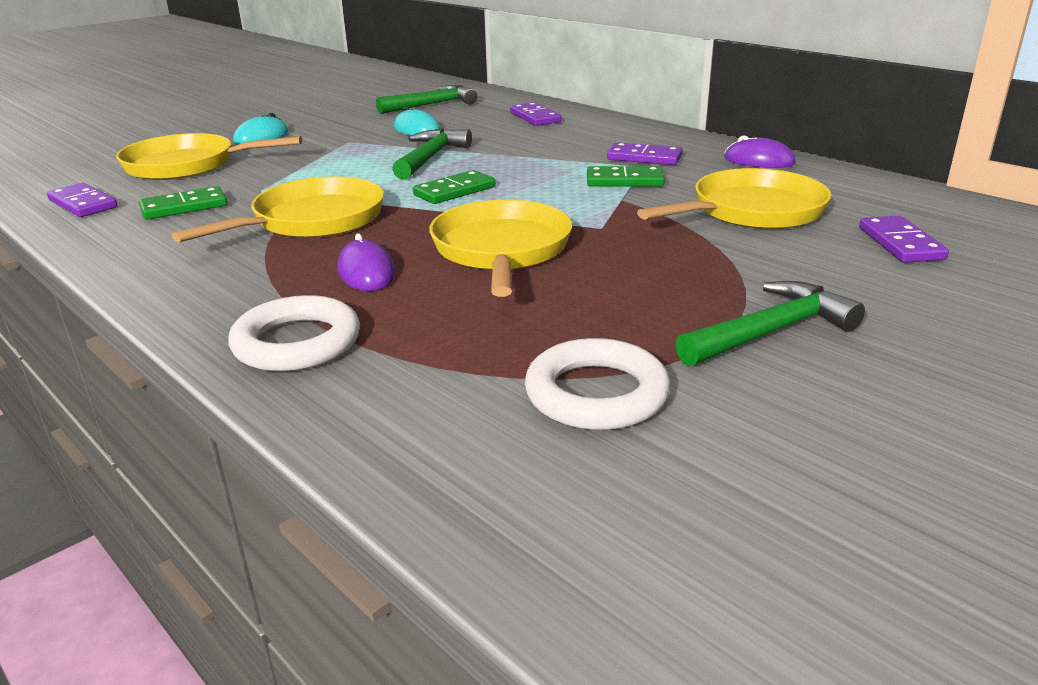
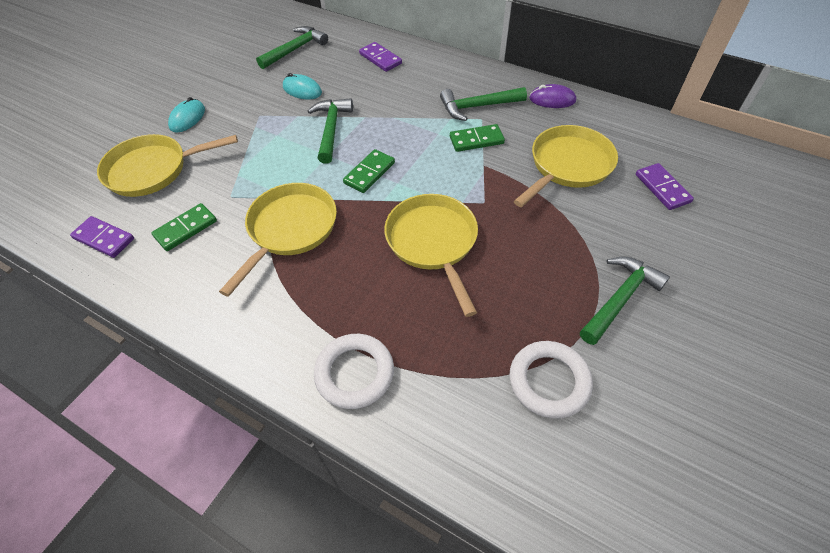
camera: 15 degrees left, 25 degrees up
purple mouse [338,233,395,291] -> none
purple domino [607,142,683,165] -> green hammer [440,87,527,121]

